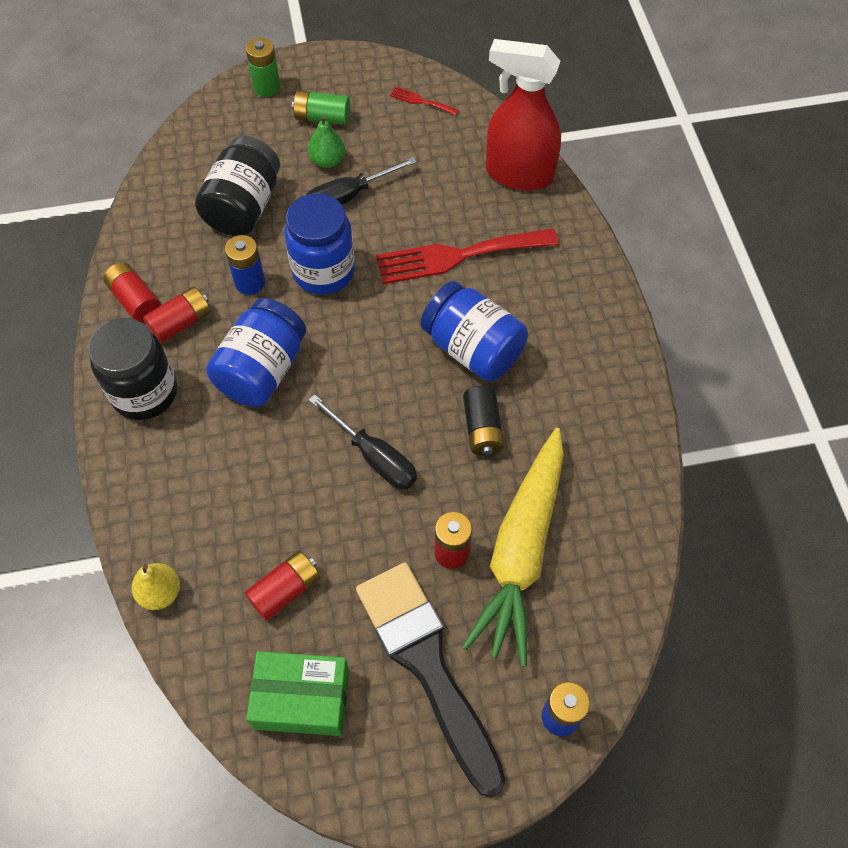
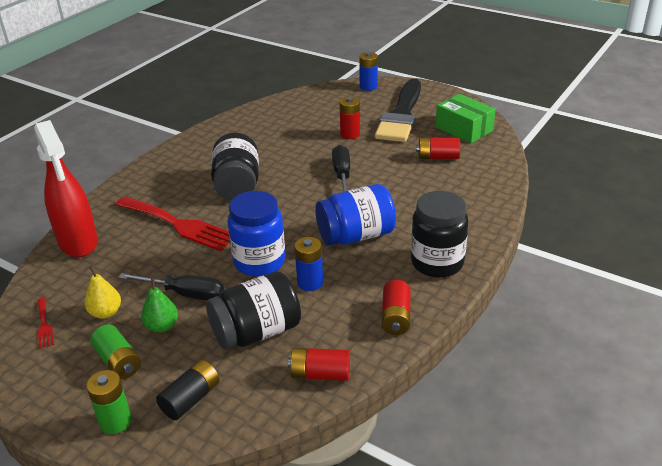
camera: 135 degrees left, 25 degrees down
yellow pear [132,563,180,610] -> yellow pear moved to [84,266,121,319]
red battery [143,287,211,343] -> red battery moved to [288,348,350,381]
blue jar [421,281,528,381] -> black jar [211,132,259,200]
yellow carrot [462,428,564,667] -> none
black battery [463,386,504,456] -> black battery moved to [156,360,220,420]

